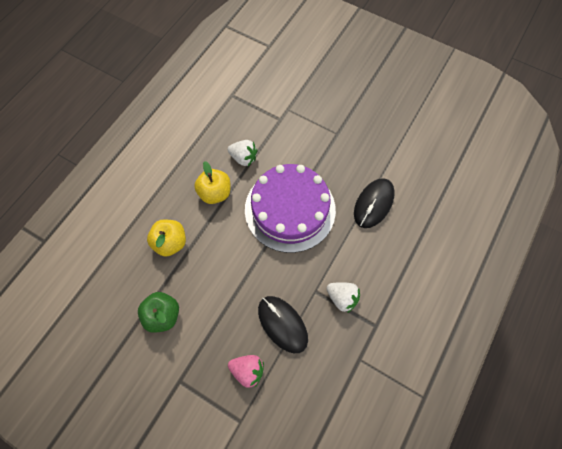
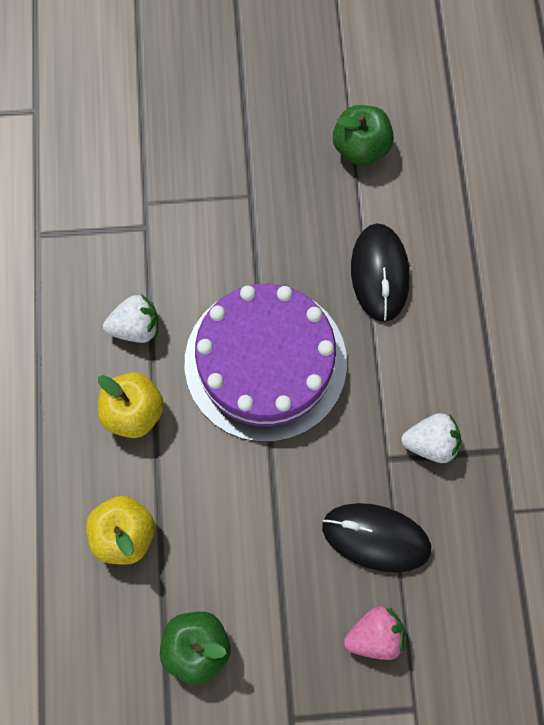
camera: 35 degrees left, 5 degrees up
none -> green apple [333,105,394,166]

